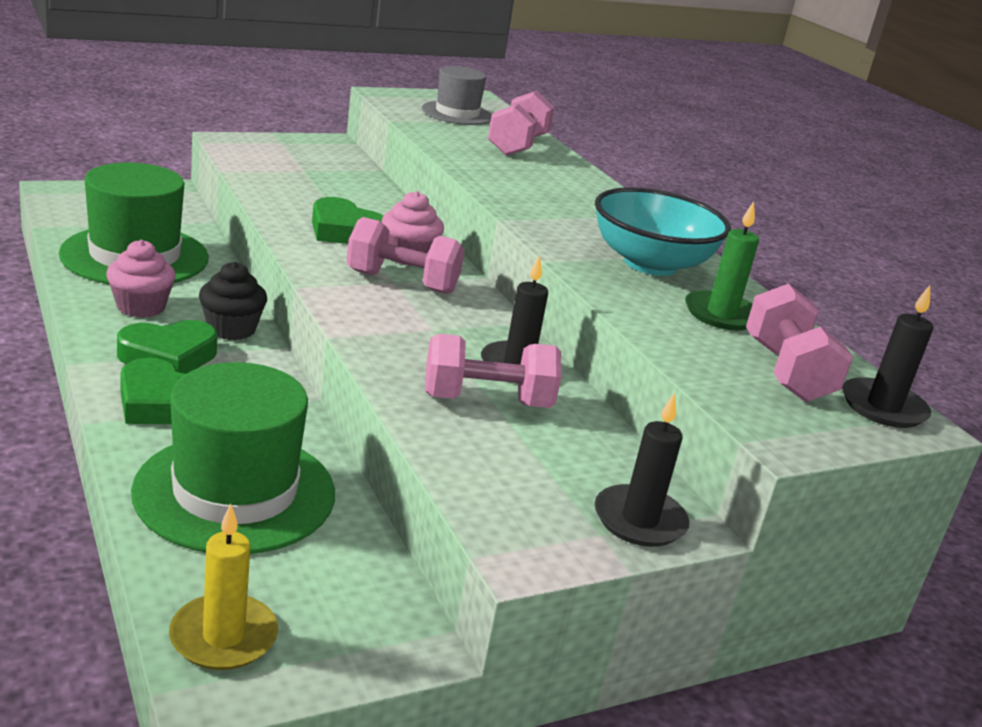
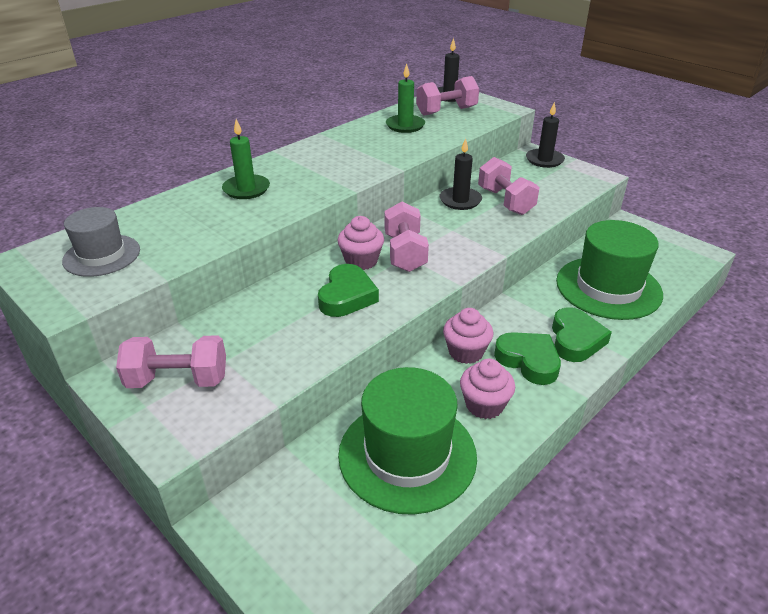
camera: 105 degrees left, 10 degrees up
yellow candle [169,503,278,670] -> none
black cupcake [199,262,267,340] -> pink cupcake [443,308,493,364]
pink dumbbell [488,91,555,156] -> pink dumbbell moved to [116,335,226,388]
turquoise bowl [595,187,731,276] -> none
none -> green candle [222,119,270,199]

